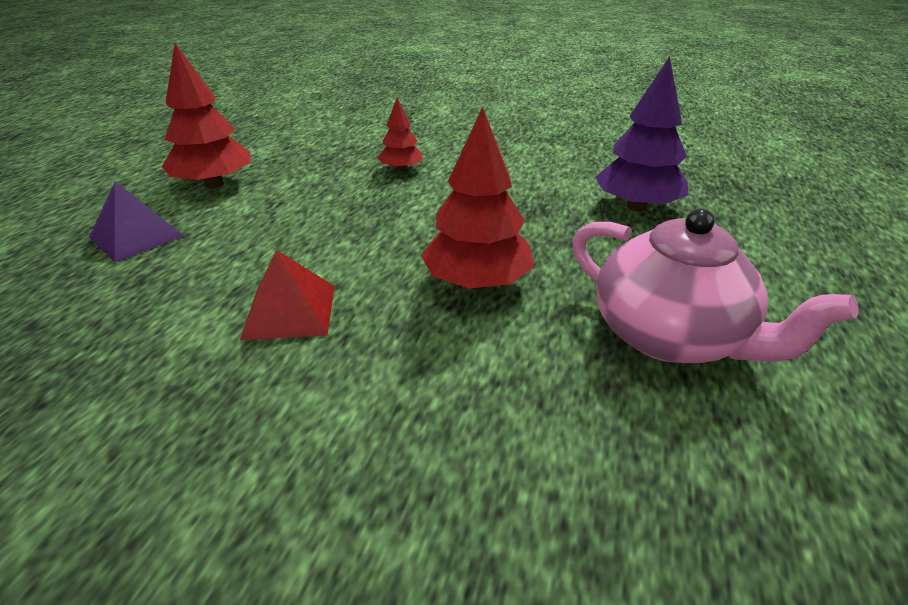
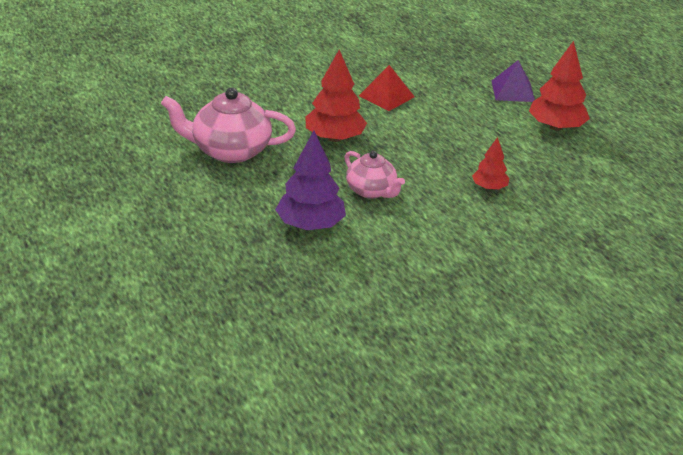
camera: 135 degrees right, 0 degrees up
none -> pink teapot [345,151,405,199]

